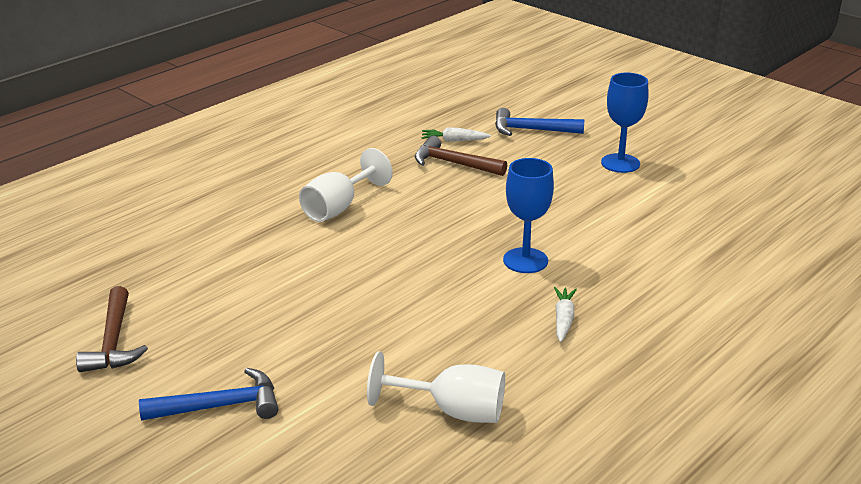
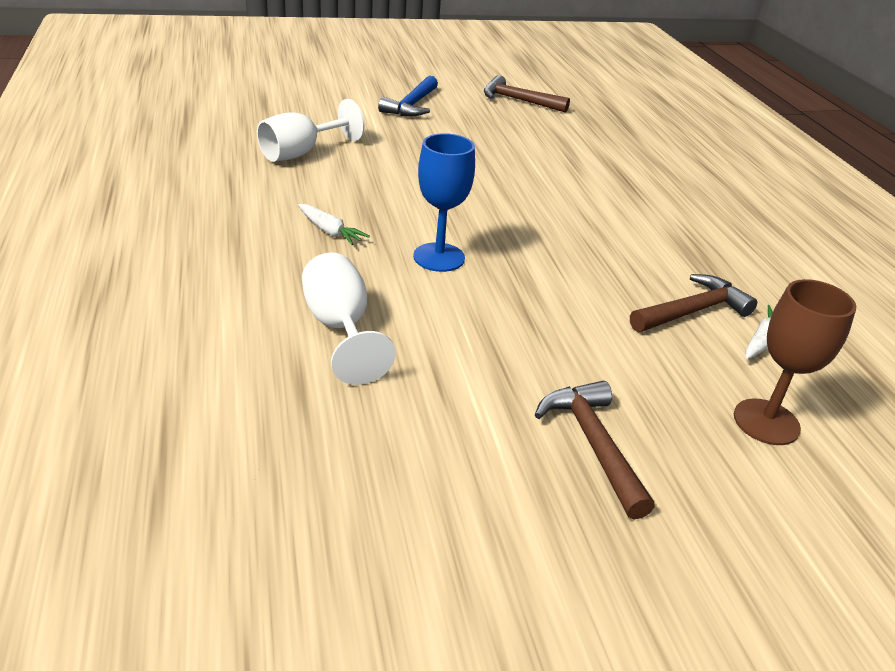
camera: 120 degrees right, 5 degrees up
white goblet [299,148,393,222] -> white goblet moved to [302,253,396,385]
blue hammer [495,108,584,136] -> brown goblet [734,279,856,445]
blue goblet [601,73,648,173] -> brown hammer [535,381,655,519]

